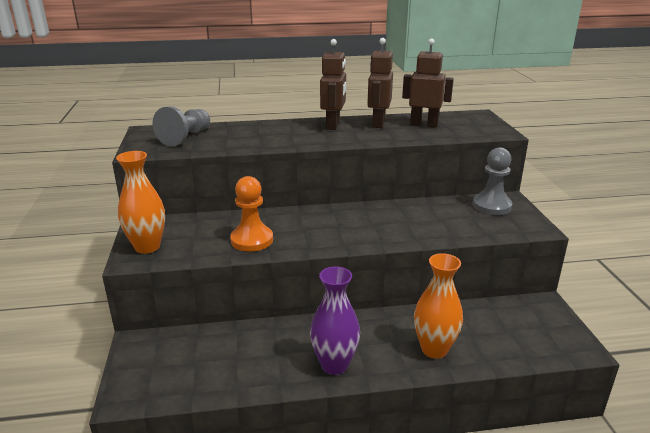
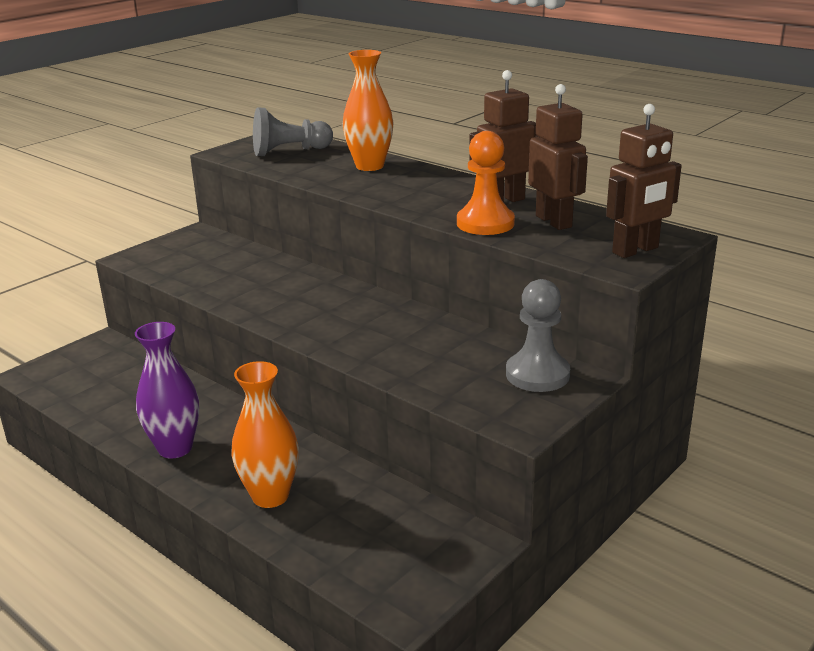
camera: 50 degrees right, 0 degrees up
orange vase [116,151,165,254] -> orange vase moved to [342,50,394,171]
orange pawn [230,176,273,252] -> orange pawn moved to [457,131,515,235]
brown robot [320,39,346,130] -> brown robot moved to [606,104,682,258]

